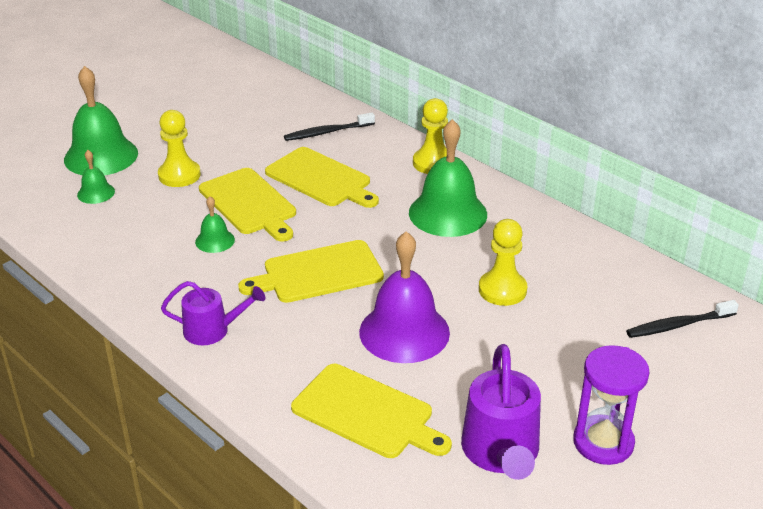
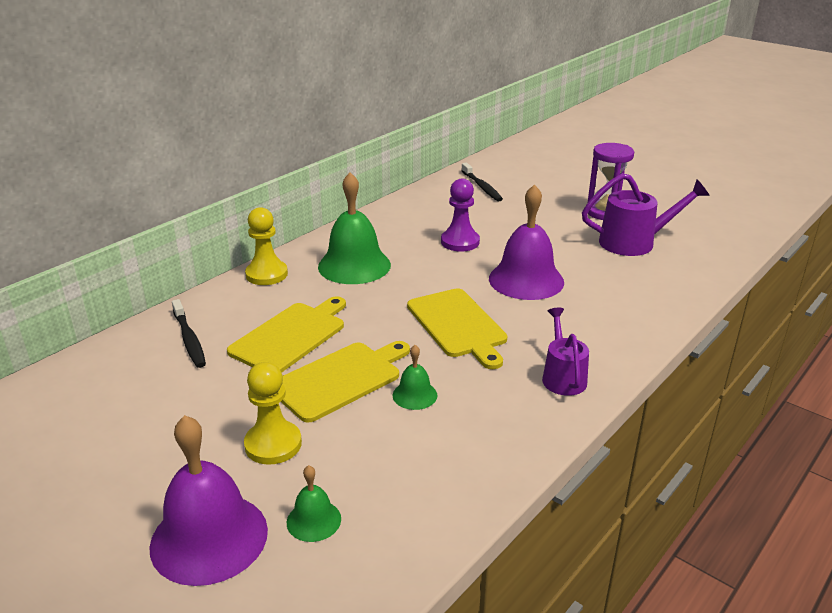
camera: 95 degrees left, 5 degrees down
green bell [64,66,138,176] -> purple bell [149,415,268,586]
yellow cutting board [291,364,452,458] -> none
yellow pawn [479,219,527,306] -> purple pawn [441,178,480,252]

